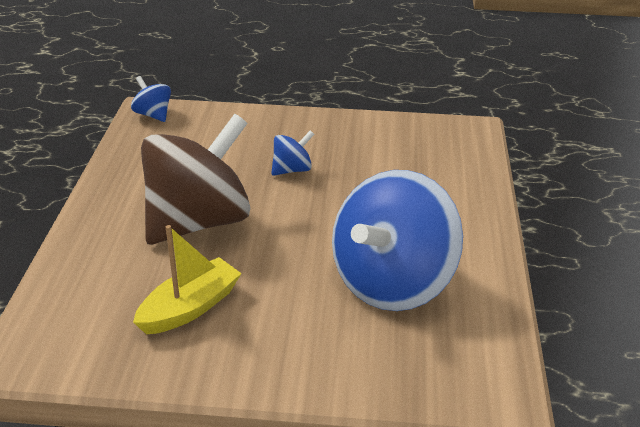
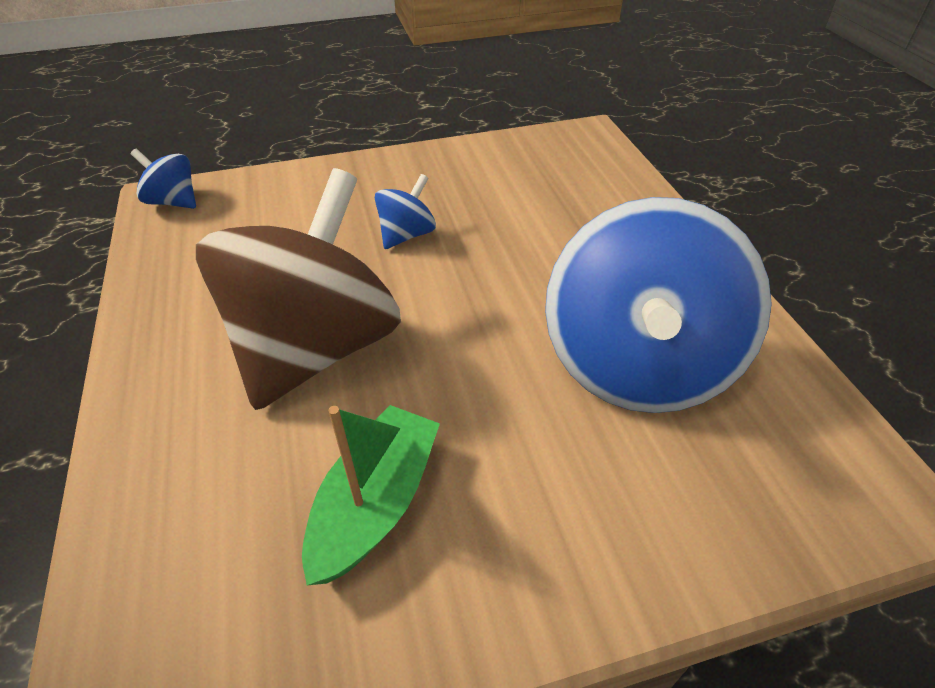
camera: 20 degrees left, 10 degrees up
yellow boat [133,225,242,334] -> green boat [302,405,440,585]

